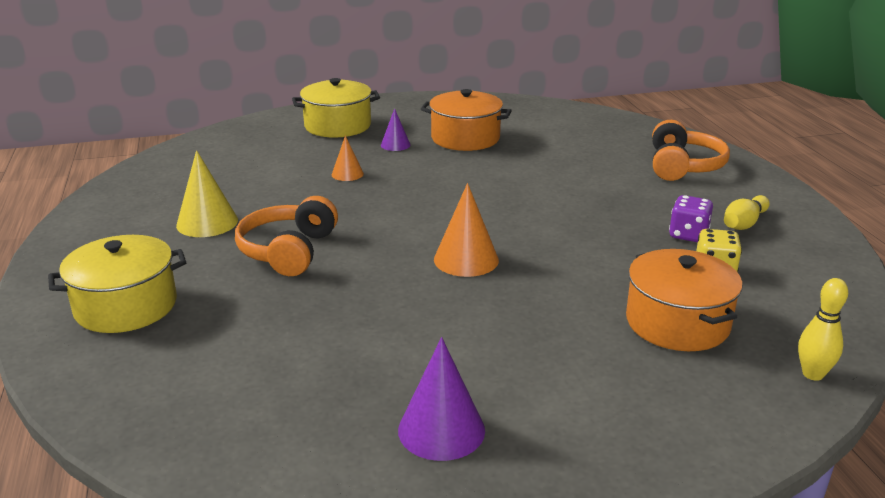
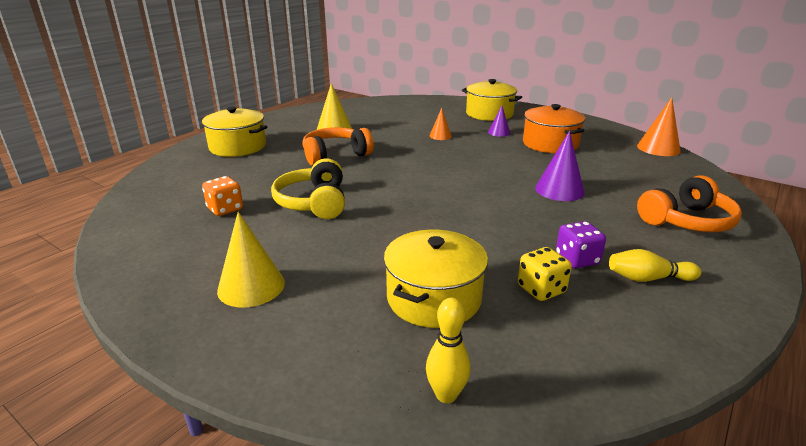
camera: 50 degrees right, 0 degrees up
purple cone [398,337,485,461] -> purple cone moved to [535,131,585,201]
orange cone [434,183,499,277] -> orange cone moved to [637,97,681,156]
orange pot [626,249,743,351] -> yellow pot [384,230,488,328]
none -> orange dice [202,176,243,216]
none -> yellow cone [217,212,285,307]
none -> yellow headphones [271,158,345,219]

